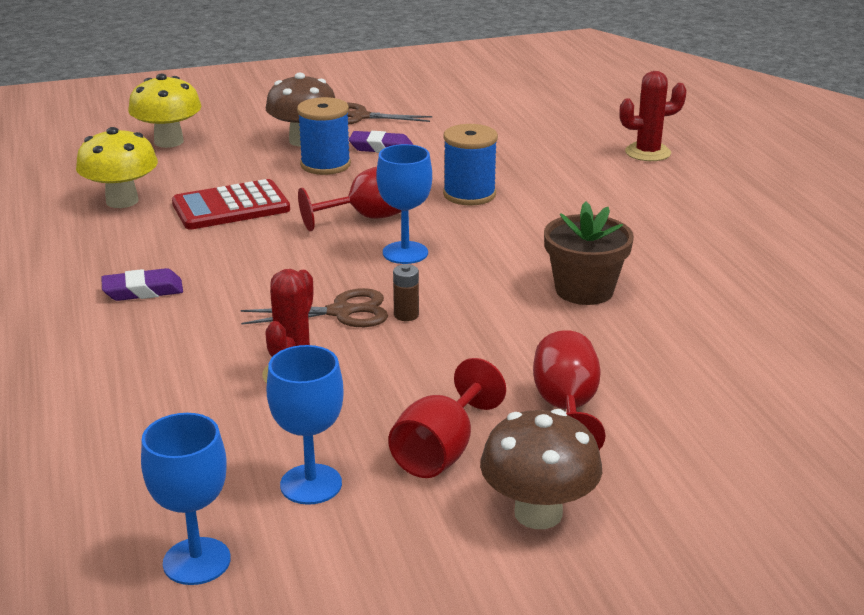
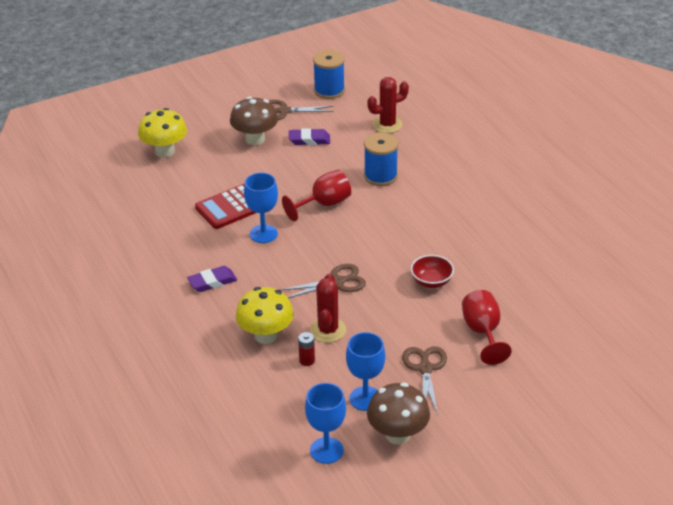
camera: 10 degrees left, 10 degrees up
yellow mushroom [76,127,158,208] -> yellow mushroom moved to [236,287,294,344]
blue spool [297,97,351,175] -> blue spool moved to [313,50,345,99]
blue goblet [377,144,432,264] -> blue goblet moved to [244,173,278,243]
red goblet [388,358,506,478] -> brown scissors [402,346,447,415]
brown battery [393,264,419,321] -> none
brown mushroom [480,409,602,529] -> brown mushroom moved to [367,383,430,445]
brown flower pot [544,202,634,305] -> none
red cactus [619,71,687,161] -> red cactus moved to [367,77,409,133]
none -> red battery [298,332,315,366]
none -> red bowl [411,255,454,288]

